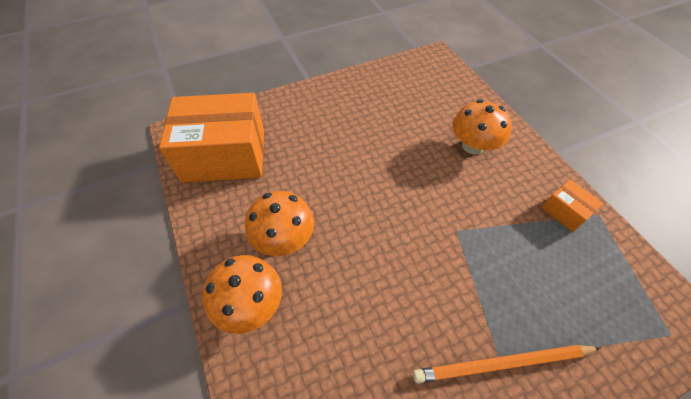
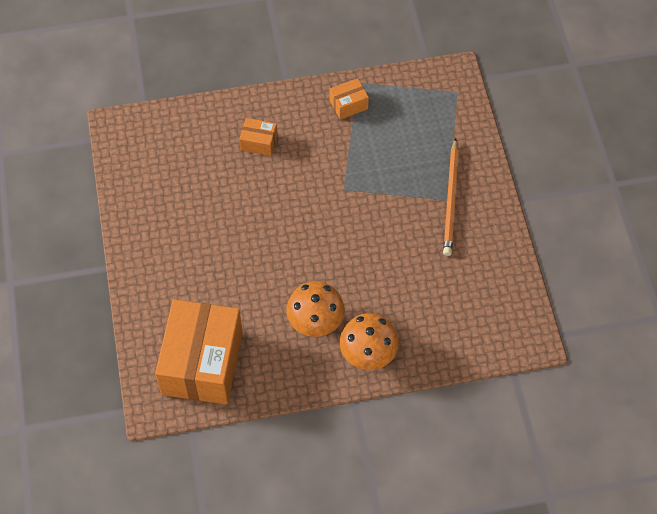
camera: 75 degrees left, 5 degrees up
orange mushroom [452,100,512,155] -> orange box [239,118,277,156]

